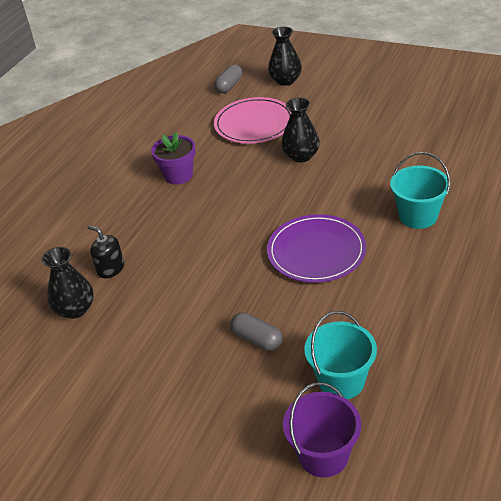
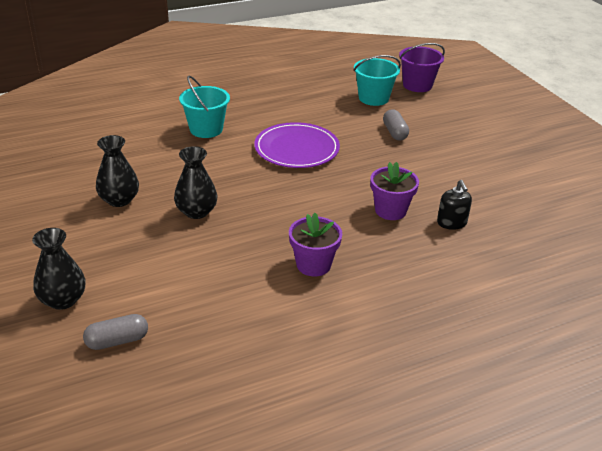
camera: 145 degrees left, 5 degrees down
black vase [42,247,94,319] -> black vase moved to [96,135,139,207]
pink plate [214,97,291,144] -> none
none -> purple flower pot [370,162,419,220]

